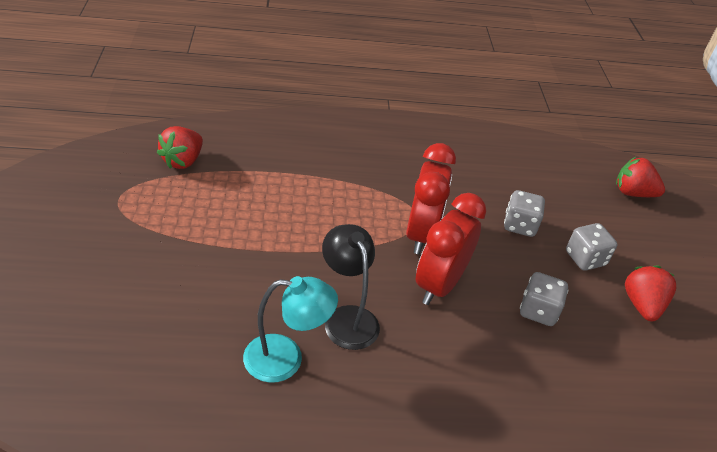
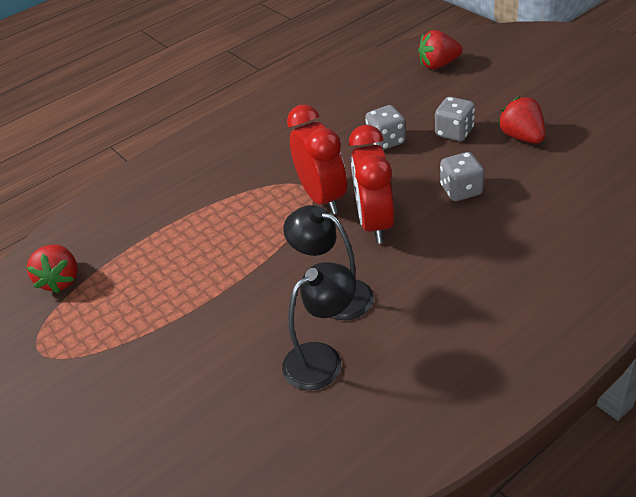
camera: 25 degrees left, 0 degrees up
turquoise lamp [243,276,338,383] -> black lamp [282,262,356,390]

